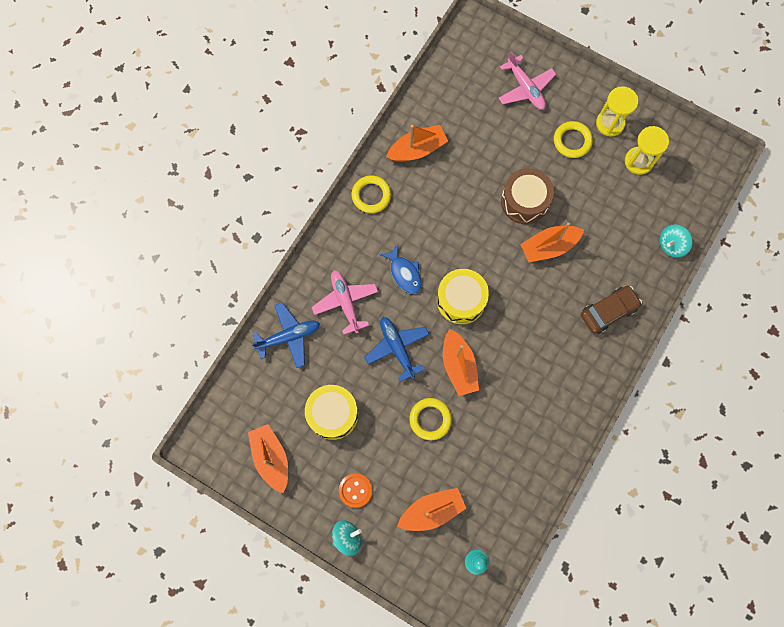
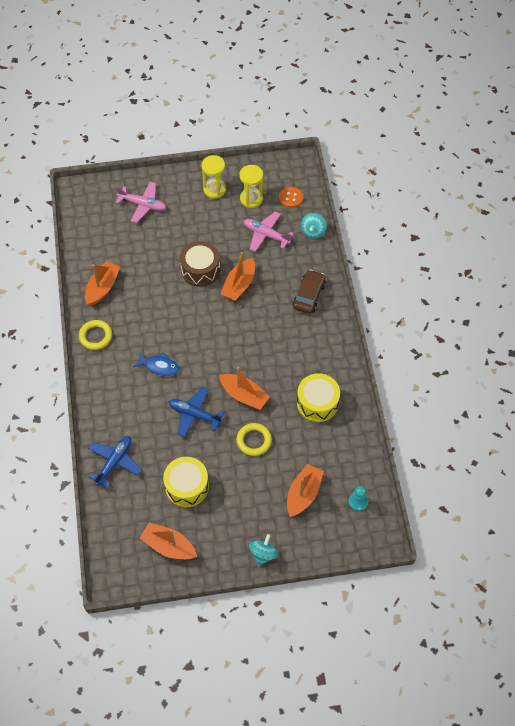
camera: 40 degrees left, 15 degrees down
pink plane [312,270,378,335] -> pink plane moved to [244,211,294,252]
orange button [339,473,372,508] -> orange button moved to [279,187,303,208]
yellow drum [437,269,489,324] -> yellow drum moved to [297,373,340,422]
yellow ring [554,121,593,158] -> none

